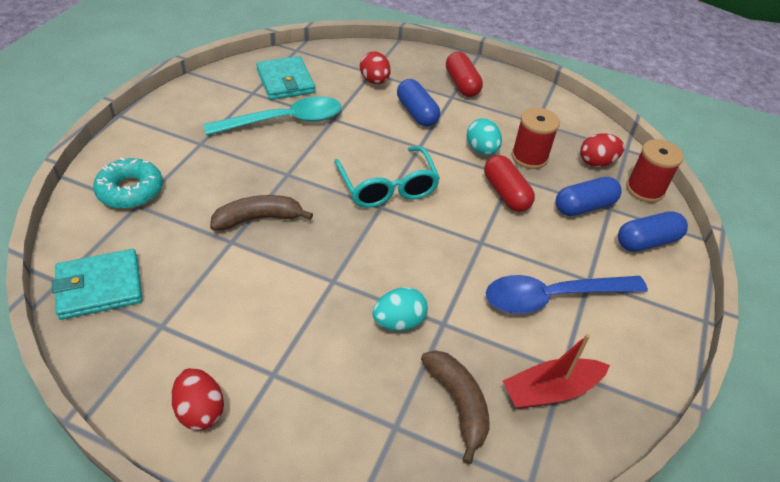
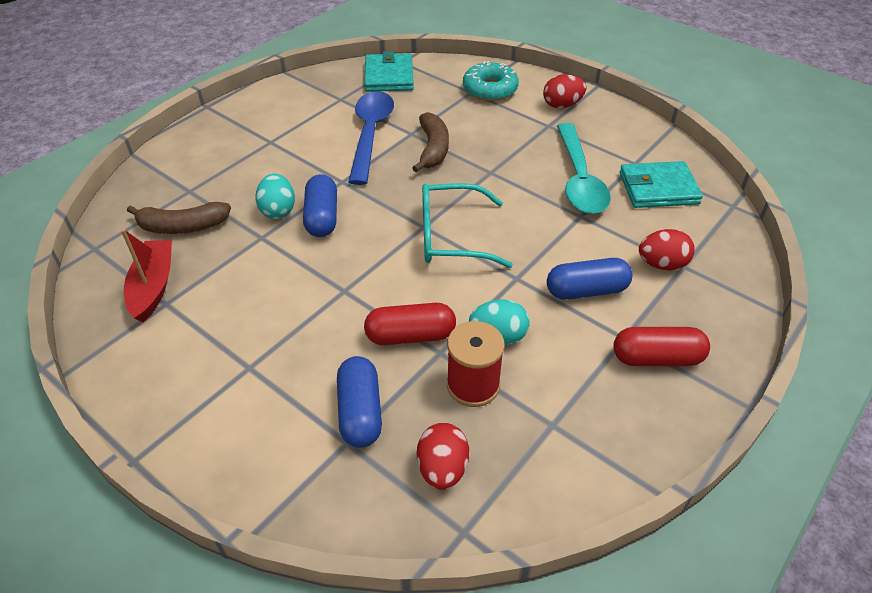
camera: 110 degrees right, 0 degrees up
red egg [171,368,224,431] -> red egg moved to [543,74,586,109]
blue spoon [486,275,648,314] -> blue spoon moved to [348,91,394,185]
blue capsule [618,211,688,252] -> blue capsule moved to [303,174,337,237]
red spool [626,139,684,203] -> none

